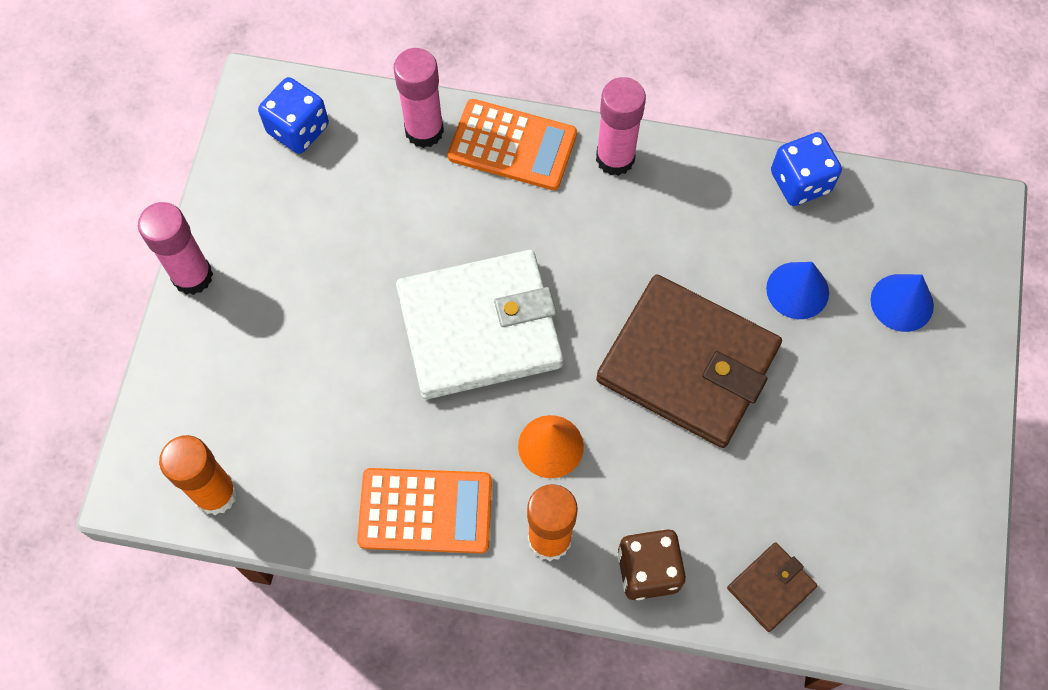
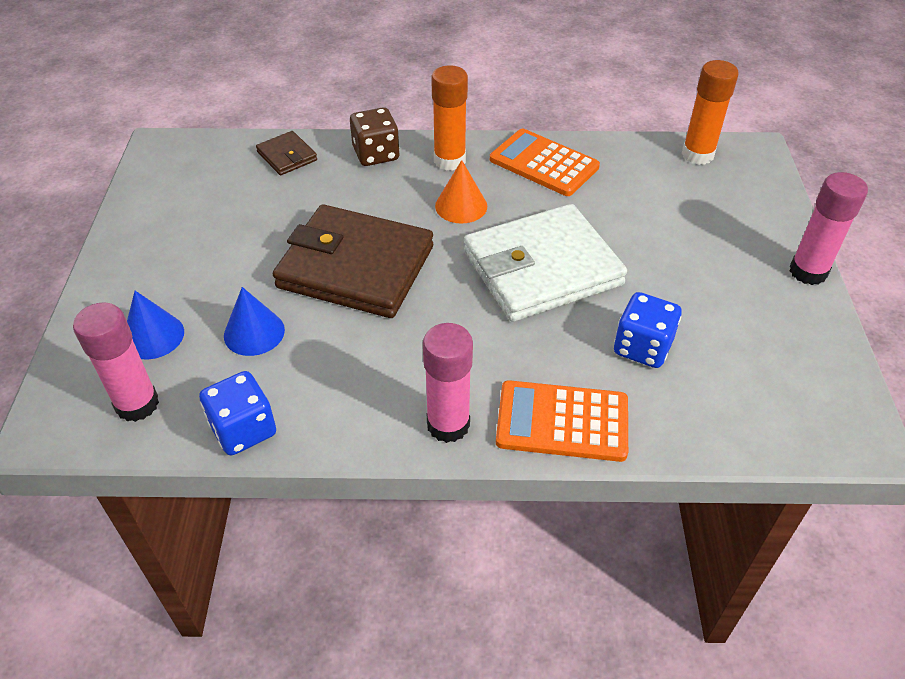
camera: 170 degrees right, 20 degrees down
blue dice [258,77,329,154] -> blue dice moved to [614,292,682,368]
orange calculator [357,468,492,553] -> orange calculator turned 45 degrees clockwise [490,129,600,196]
pink glue stick [394,48,444,148] -> pink glue stick moved to [73,302,159,422]
brown wallet [727,542,817,632] -> brown wallet turned 75 degrees counterclockwise [256,131,317,175]

